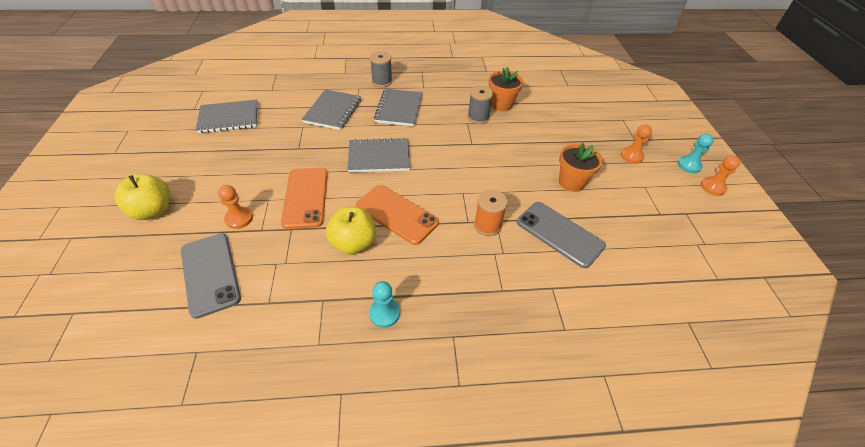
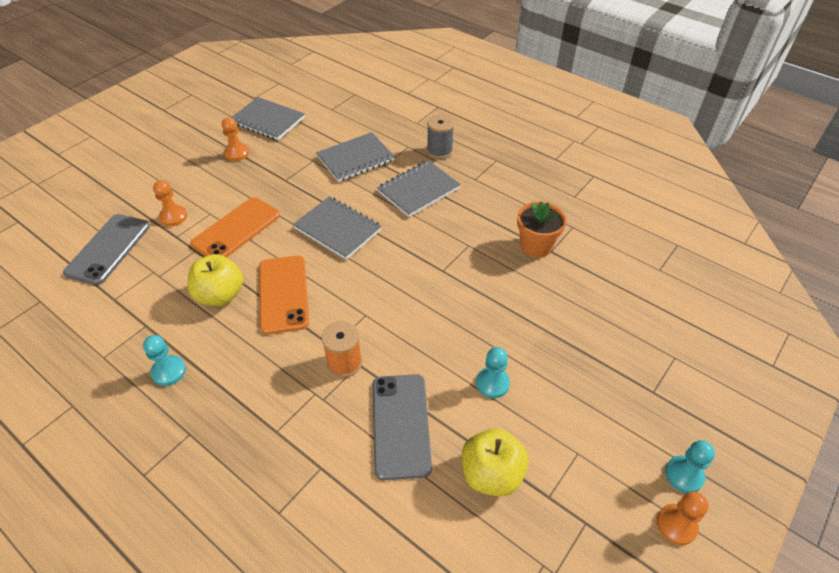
camera: 45 degrees right, 0 degrees up
yellow apple [115,174,170,220] -> yellow apple moved to [462,428,529,496]
grey spool [468,86,494,124] -> none
orange flower pot [559,143,603,192] -> turquoise pawn [476,347,510,398]
orange pawn [621,124,652,164] -> orange pawn moved to [222,117,249,161]

